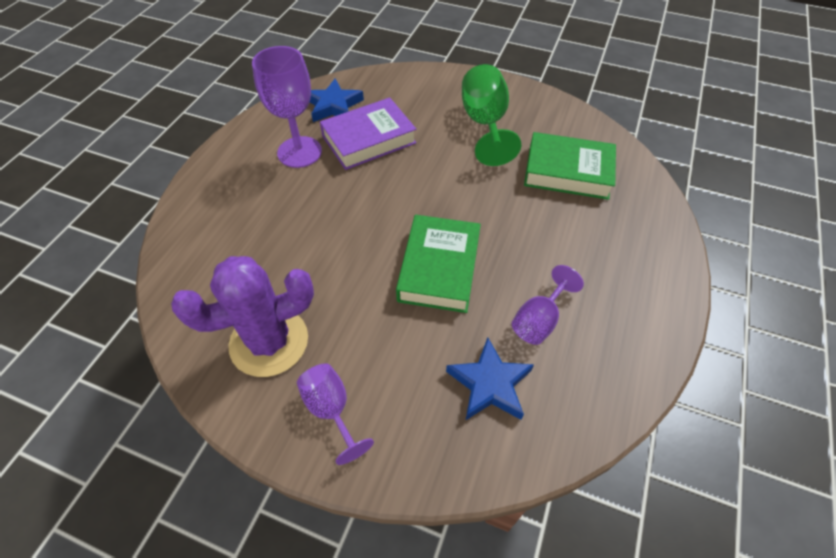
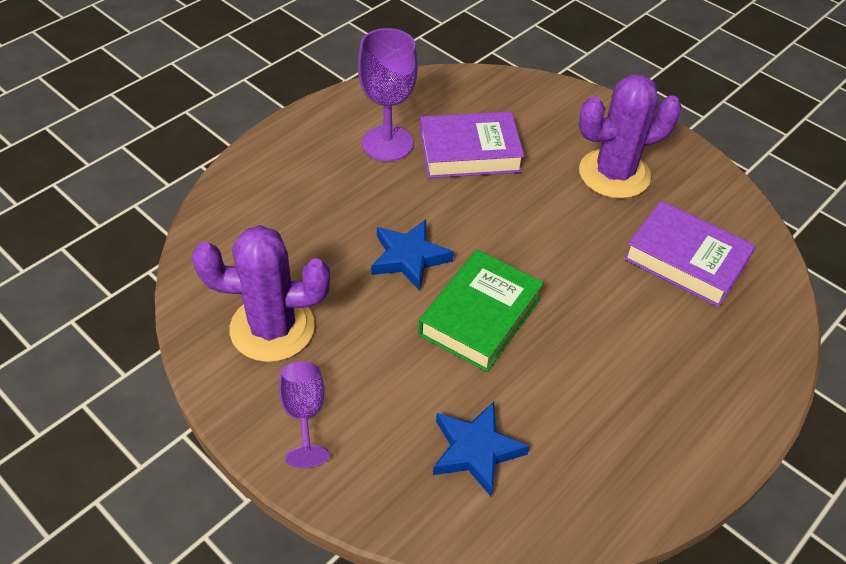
camera: 20 degrees right, 5 degrees down
blue star [310,79,364,122] -> blue star moved to [371,219,454,291]
green goblet [462,64,521,166] -> purple cactus [579,74,682,199]
purple goblet [512,265,584,345] -> none
green book [524,132,616,200] -> purple book [624,201,756,307]

